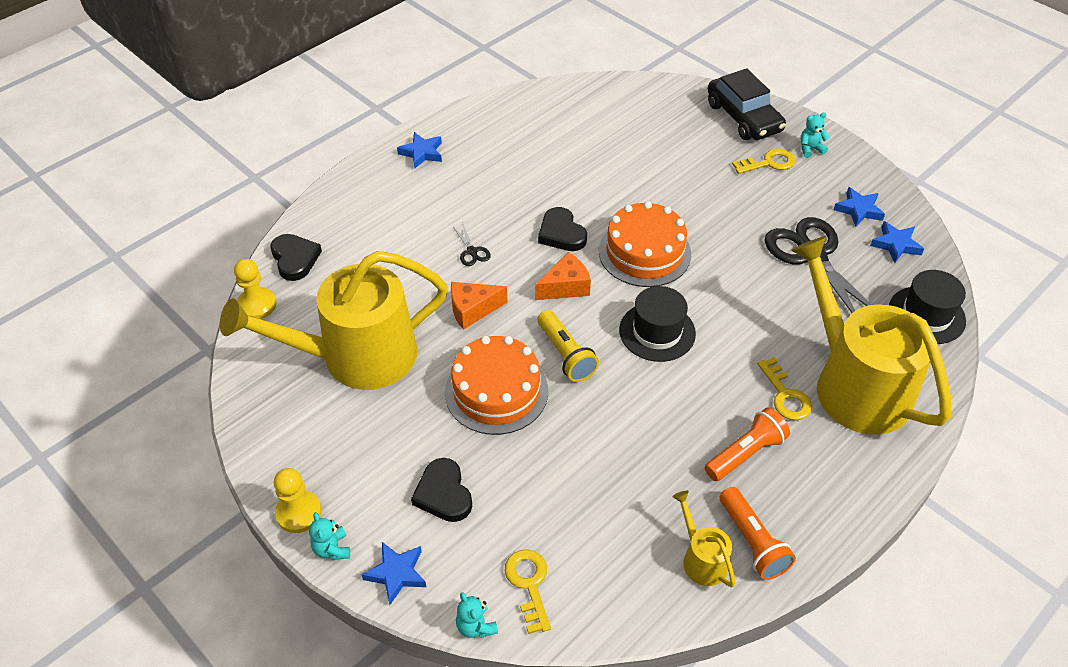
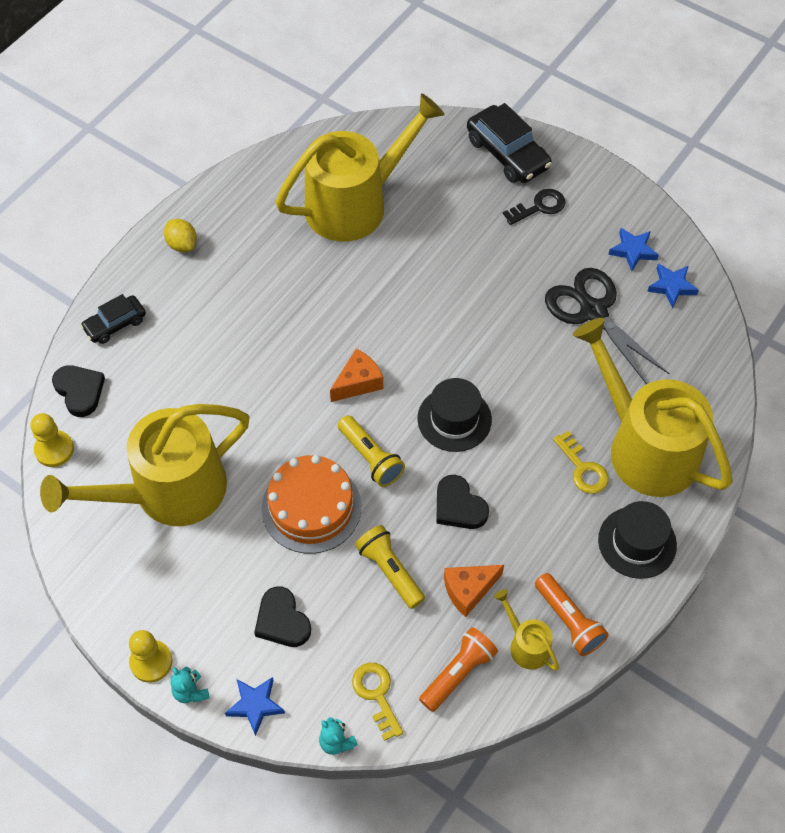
camera: 10 degrees left, 10 degrees up
blue star [397,132,442,169] -> yellow lemon [164,219,197,252]
orange cheese [451,282,507,330] -> orange cheese moved to [444,565,504,617]
black scissors [453,224,491,266] -> none
black heart [538,207,587,251] -> black heart moved to [436,475,489,529]
orange cake [599,201,691,287] -> none
orange flashlight [705,407,790,481] -> orange flashlight moved to [419,627,498,712]
yellow key [732,148,795,174] -> black key [503,189,565,225]
turquoise teddy bear [801,112,829,158] -> none
black hat [889,270,966,344] -> black hat moved to [598,501,677,579]
none -> black car [81,294,146,344]
none -> yellow watering can [275,93,445,242]
none -> yellow flashlight [355,525,425,609]

